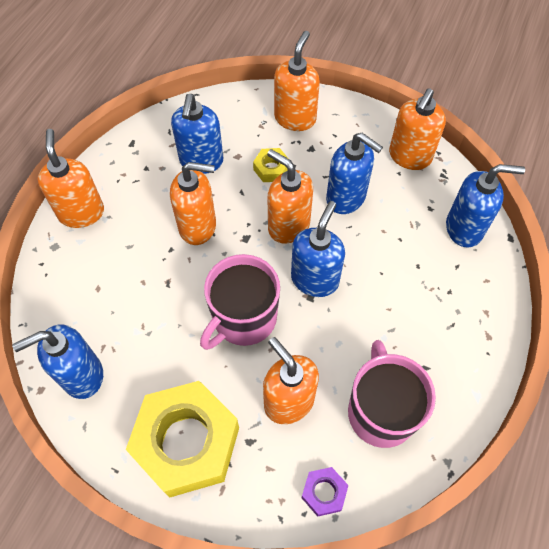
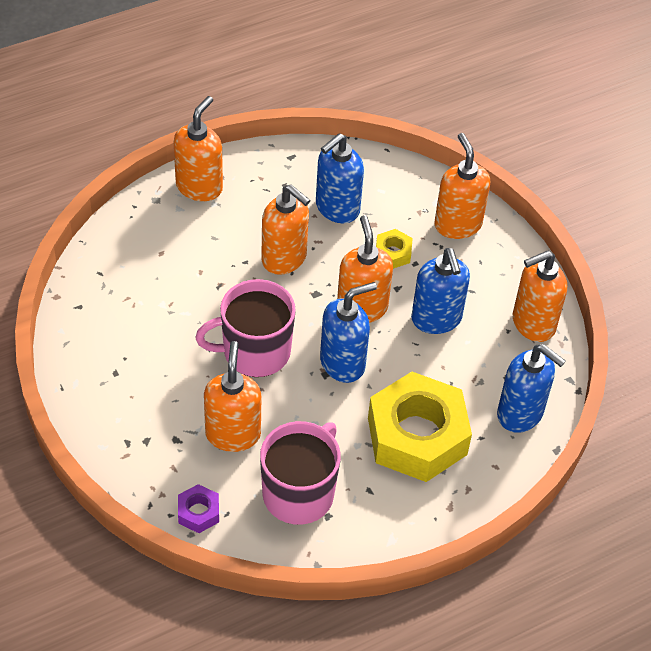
camera: 35 degrees right, 10 degrees down
blue soap dispenser [12,324,103,399] -> none
yellow nut [126,381,239,497] -> yellow nut moved to [368,372,472,482]
orange soap dispenser [274,31,320,131] -> orange soap dispenser turned 75 degrees counterclockwise [434,133,490,239]

